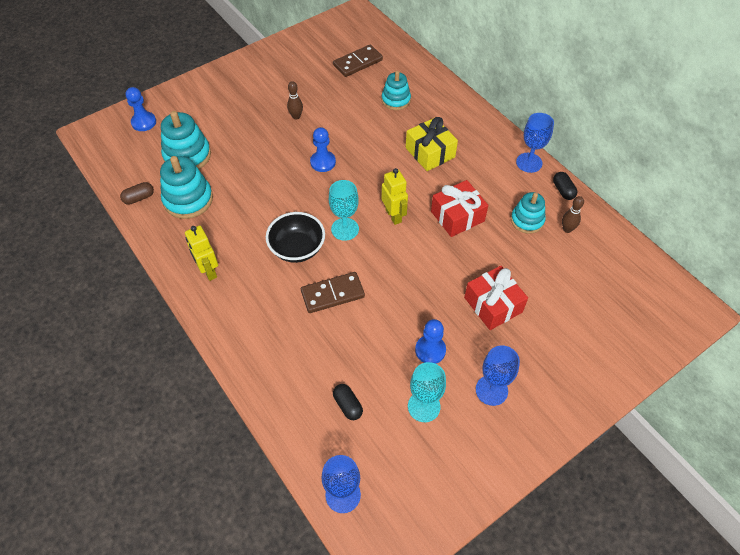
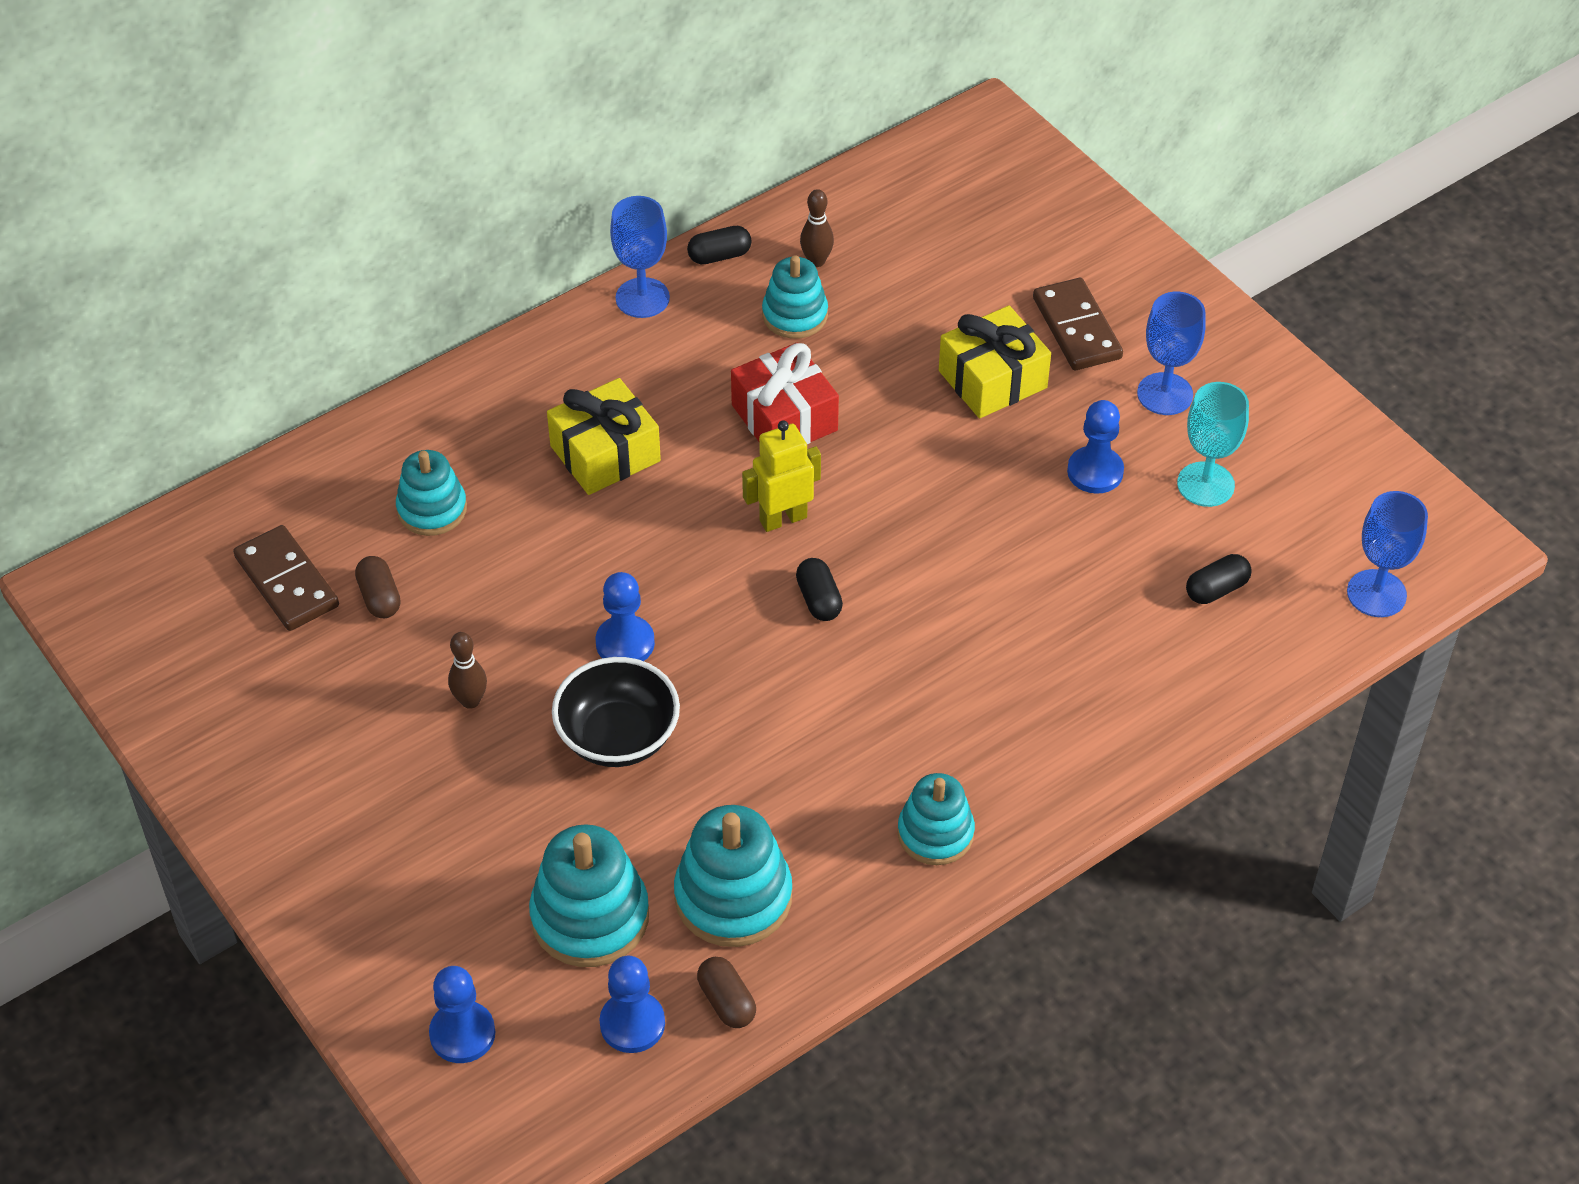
camera: 90 degrees left, 5 degrees down
yellow robot [185,225,218,281] -> turquoise stacking toy [897,773,975,865]
black bowl [266,212,325,263] -> black bowl moved to [552,657,680,767]
brown domino [301,272,365,313] -> brown domino moved to [1033,278,1123,370]
turquoise goblet [329,180,359,241] -> black capsule [796,558,843,621]
red gift [464,266,528,330] -> yellow gift [939,306,1051,418]
none -> brown capsule [355,556,401,618]
none -> blue pawn [599,956,665,1053]

